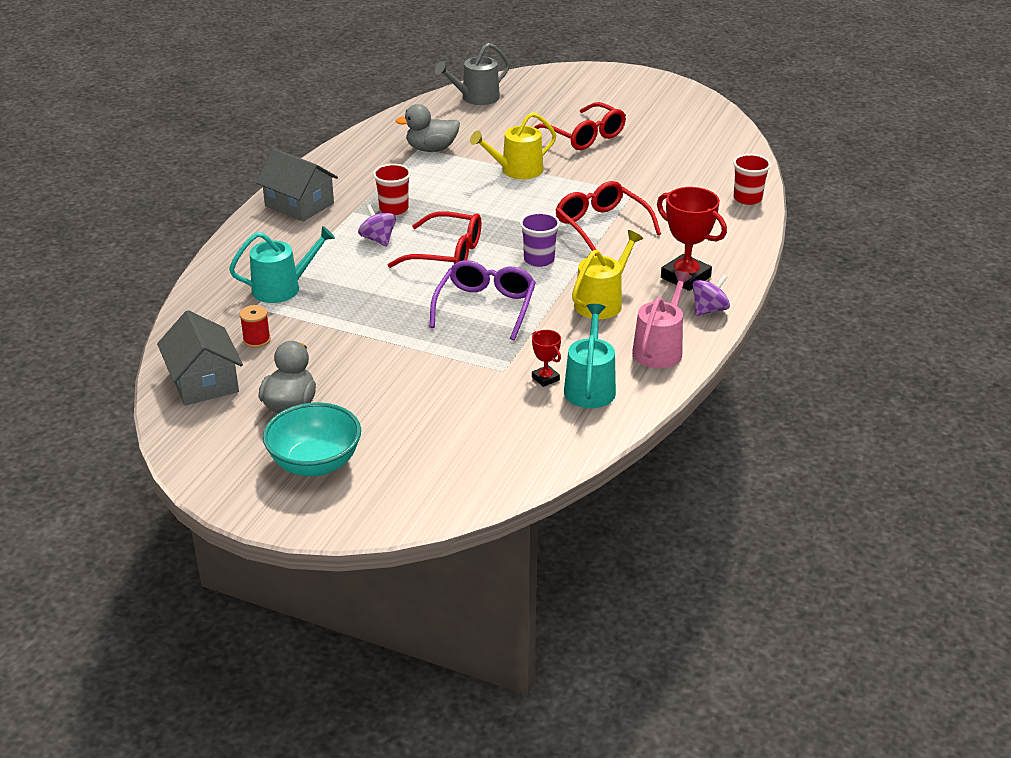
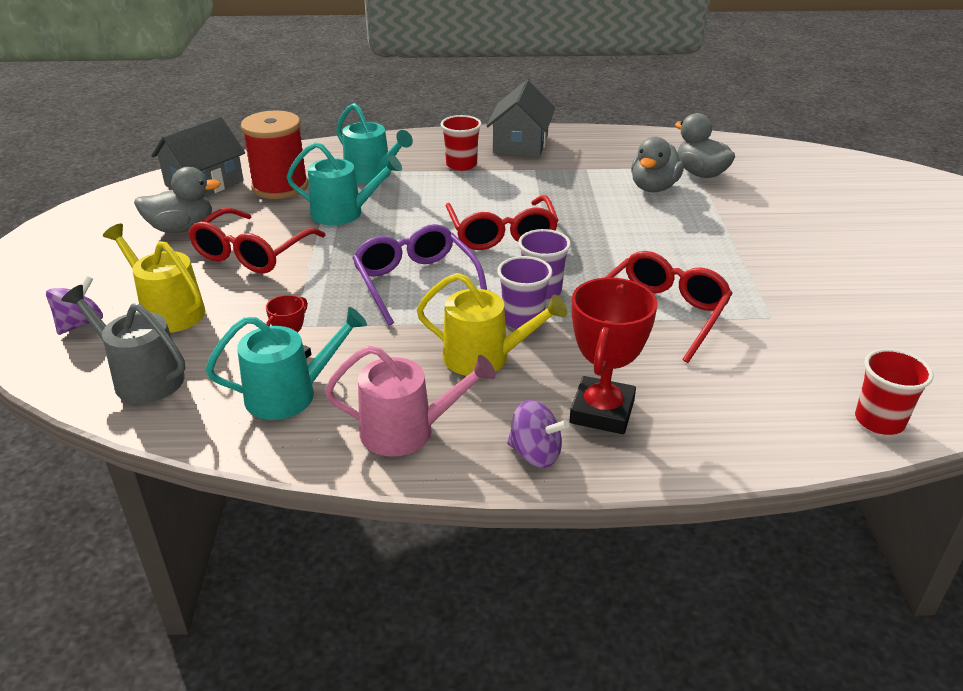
camera: 65 degrees right, 0 degrees up
red spool [240,305,271,348] -> red spool [241,110,308,199], size x2.10
turquoise bowl [263,402,361,476] -> none
purple spinning top [358,204,396,246] -> purple spinning top moved to [46,276,103,335]
red cup [373,164,411,215] -> red cup moved to [441,115,482,171]
purple glasses [430,260,536,340] -> purple glasses turned 105 degrees counterclockwise [353,224,487,325]
grey watering can [435,43,510,105] -> grey watering can moved to [61,285,185,403]
yellow watering can [470,112,556,180] -> yellow watering can moved to [103,224,206,333]
red glasses [534,102,626,150] -> red glasses moved to [188,208,326,273]
none -> turquoise watering can [286,142,402,225]
none -> purple cup [497,256,552,329]
none -> grey duck [631,137,684,192]

